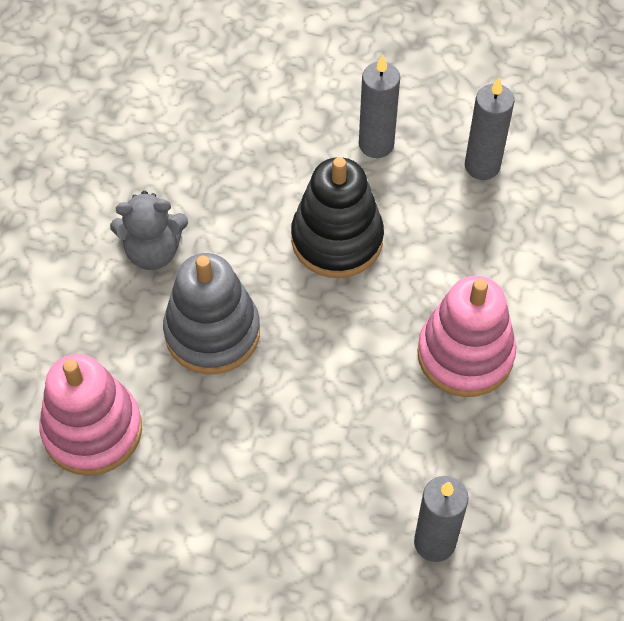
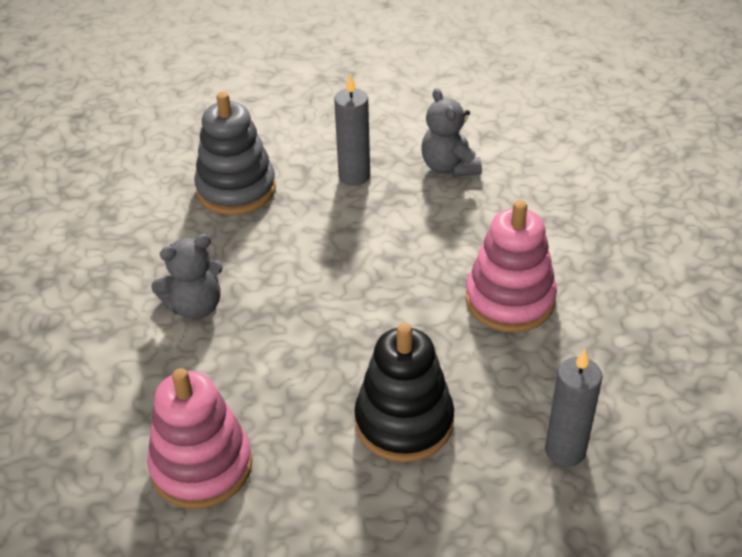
camera: 20 degrees left, 15 degrees down
grey stacking toy [163,253,260,374] -> grey stacking toy moved to [194,92,276,215]
black stacking toy [291,157,384,278] -> black stacking toy moved to [354,323,454,462]
grey candle [465,78,514,180] -> grey teddy bear [421,88,482,177]

